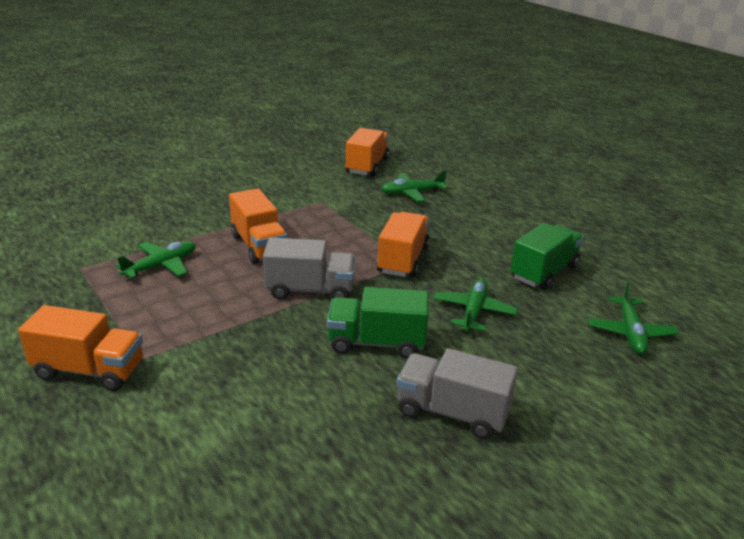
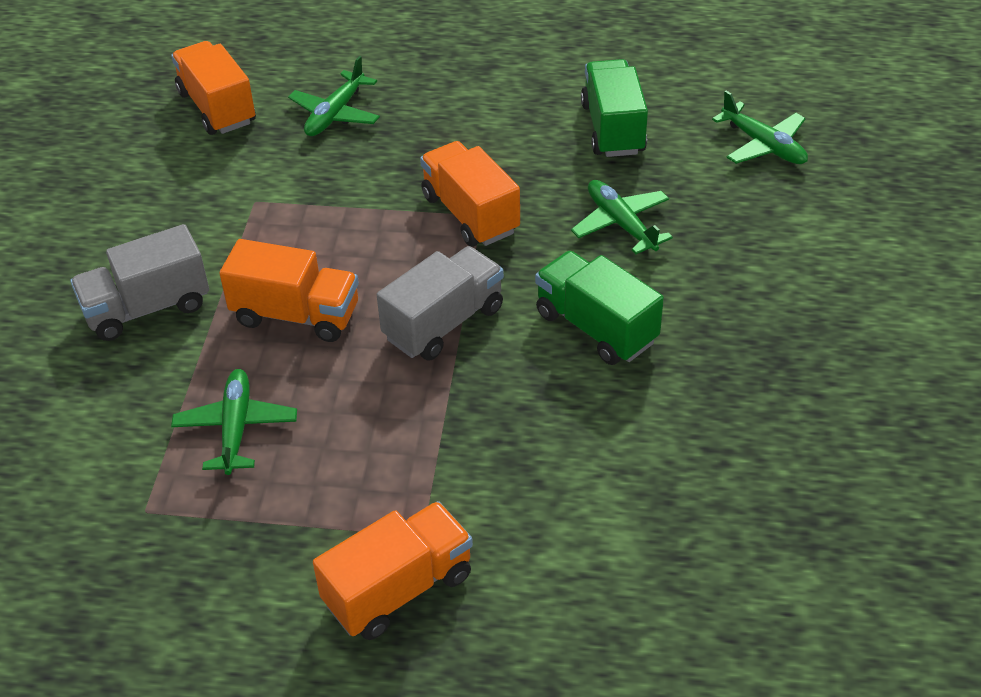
camera: 45 degrees left, 15 degrees up
green truck [327,287,429,359] -> green truck turned 90 degrees clockwise [535,251,664,365]
grey truck [396,348,518,439] -> grey truck moved to [70,224,209,341]

